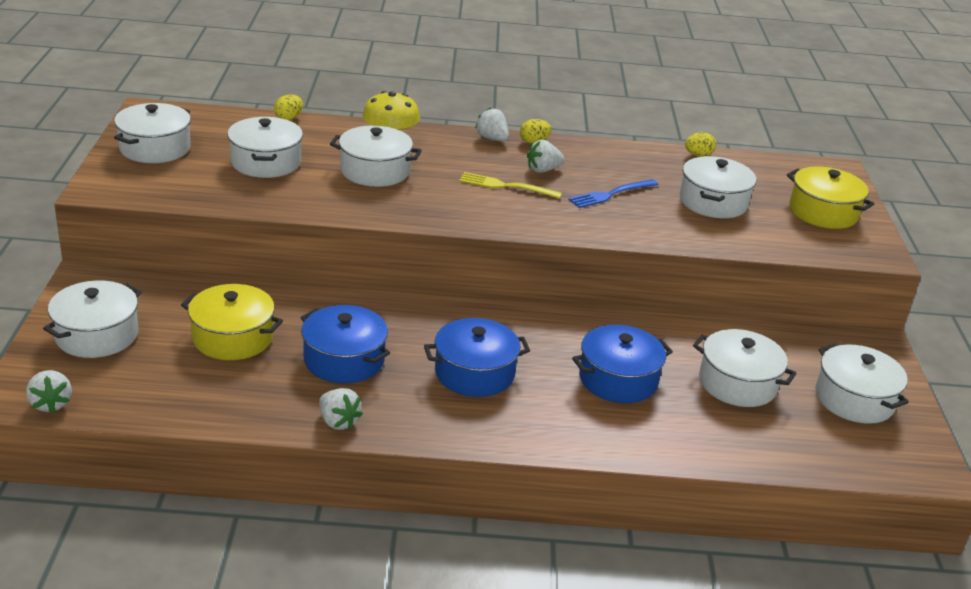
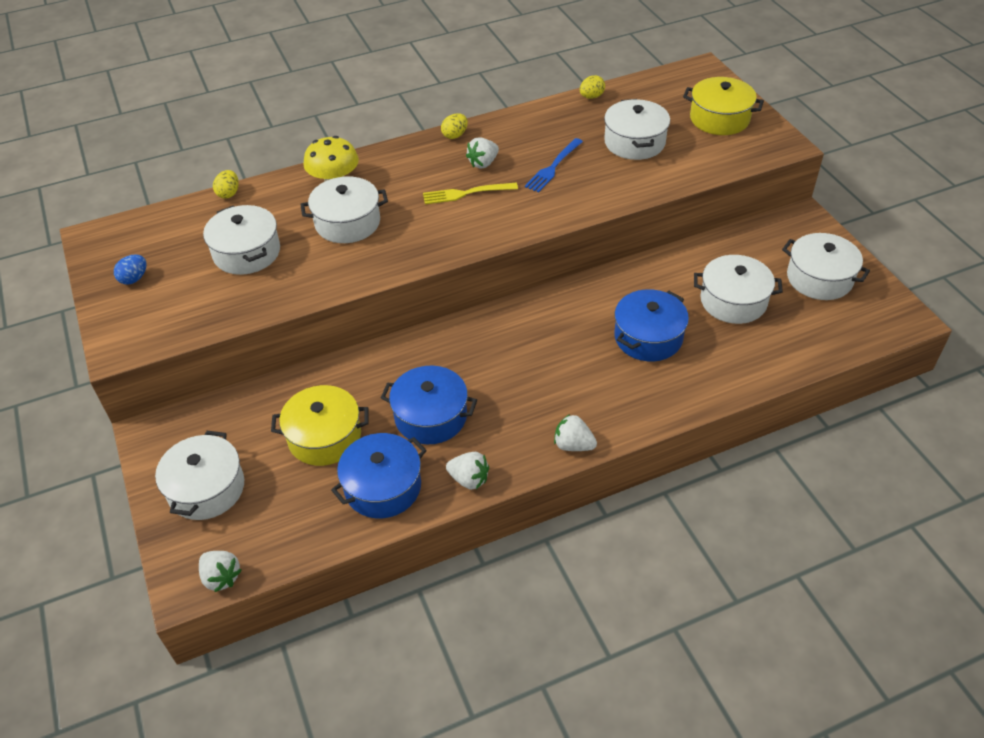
camera: 20 degrees left, 15 degrees up
white pot [114,103,191,163] -> blue egg [114,254,146,285]
blue pot [424,318,530,397] -> blue pot moved to [331,433,427,518]
white strawberry [475,107,509,141] -> white strawberry moved to [554,414,597,451]

